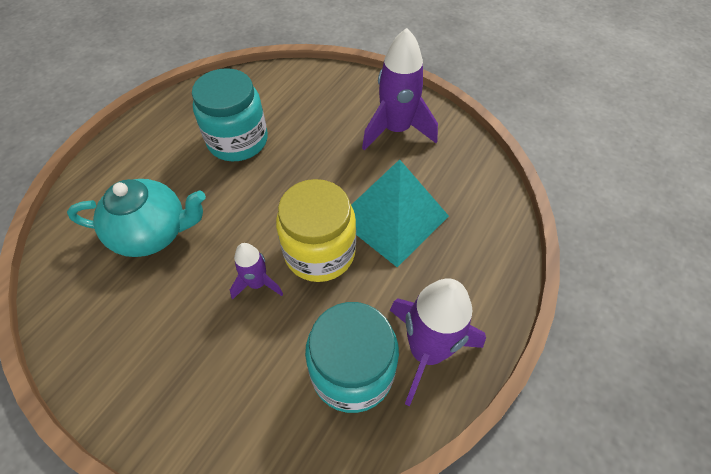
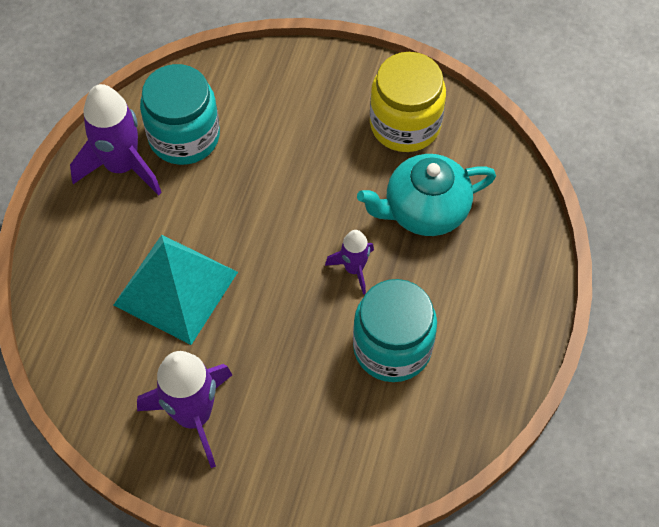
camera: 165 degrees right, 5 degrees up
purple rocket [230,243,283,300] -> purple rocket moved to [325,230,374,295]
yellow jar [276,179,356,282] -> yellow jar moved to [370,52,446,152]

